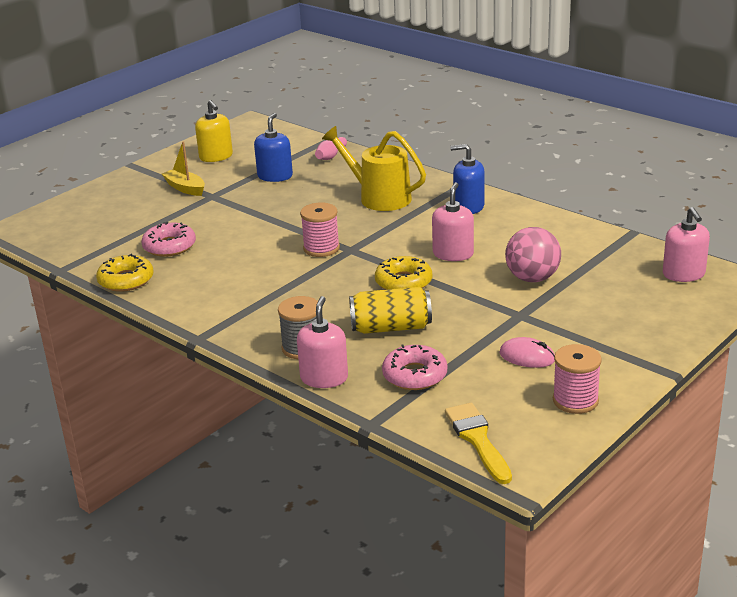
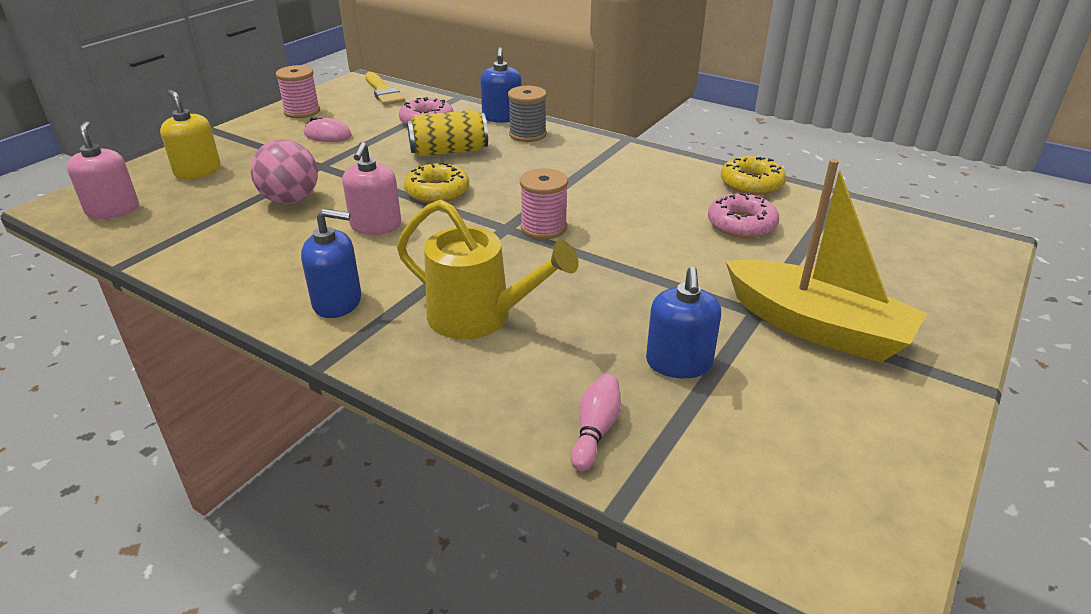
camera: 170 degrees right, 5 degrees up
yellow boat [162,141,205,196] -> yellow boat [725,159,927,363], size x1.95
yellow soap dispenser [195,100,233,162] -> yellow soap dispenser moved to [160,90,221,179]
pink soap dispenser [297,296,348,388] -> blue soap dispenser [480,47,522,123]

